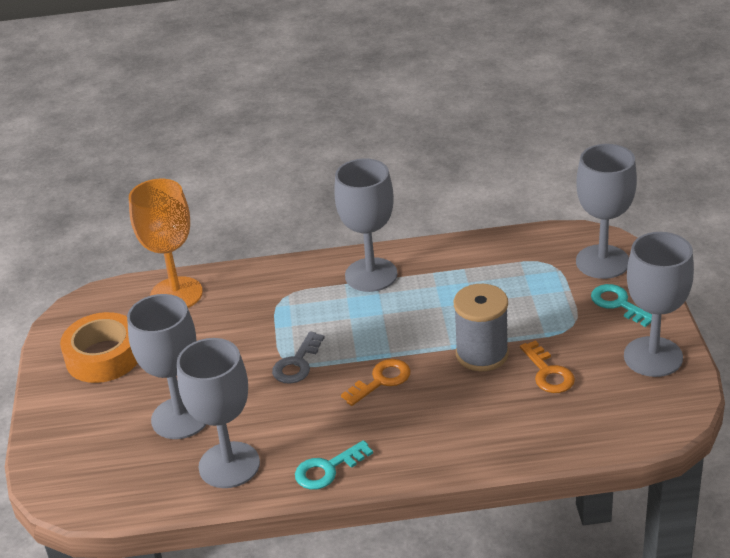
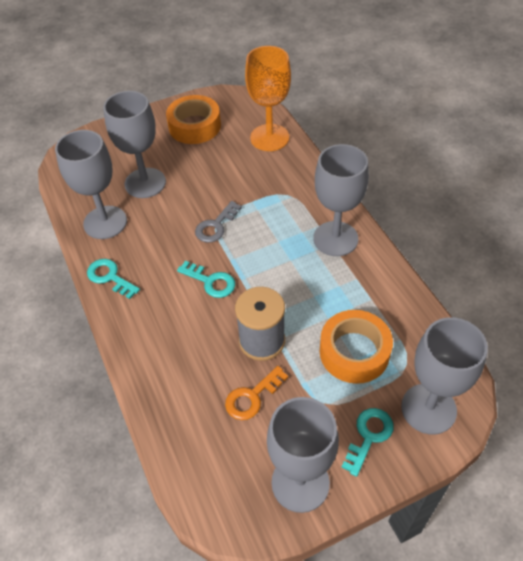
camera: 70 degrees right, 15 degrees up
grey key [272,331,325,384] -> grey key turned 60 degrees counterclockwise [195,201,242,243]
orange key [341,359,411,406] -> turquoise key [177,261,235,298]
none -> orange tape [320,310,393,384]

